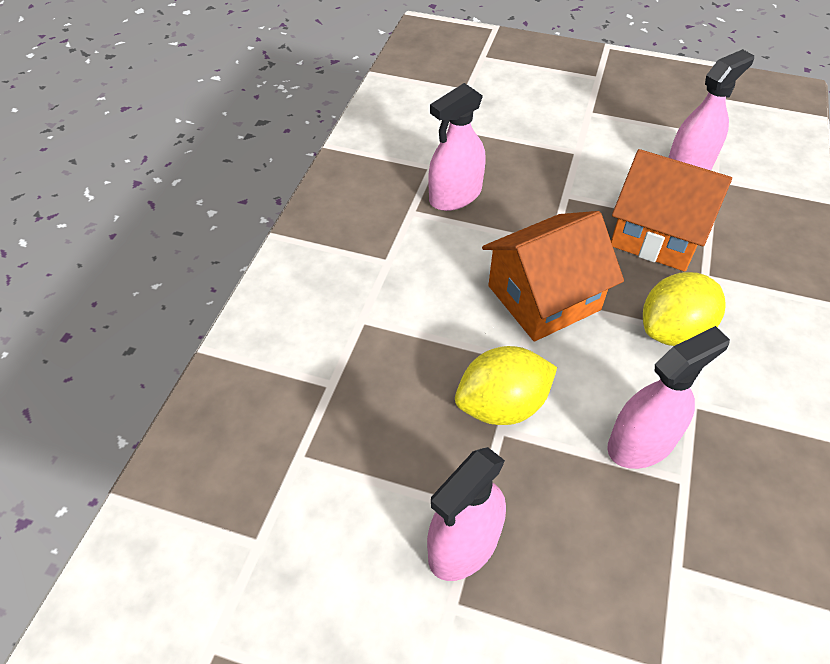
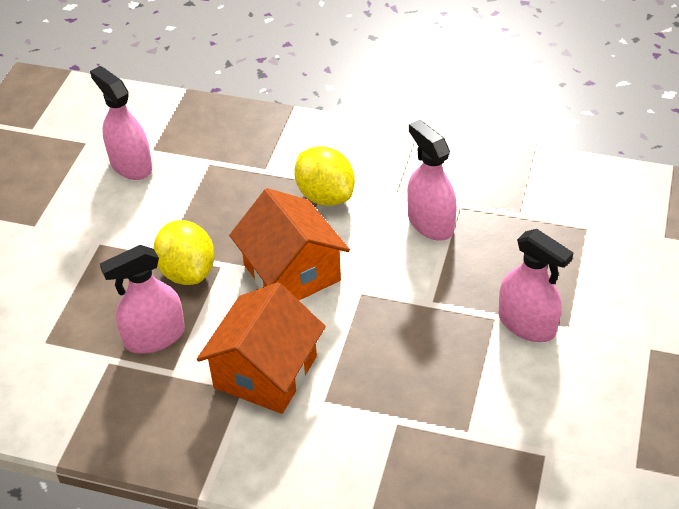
camera: 90 degrees left, 5 degrees down
pink spray bottle [428,83,486,211] -> pink spray bottle turned 105 degrees clockwise [100,245,185,354]
yellow lemon [455,346,557,425] -> yellow lemon moved to [153,220,214,285]
orange house [611,149,732,272] -> orange house moved to [197,282,326,414]

